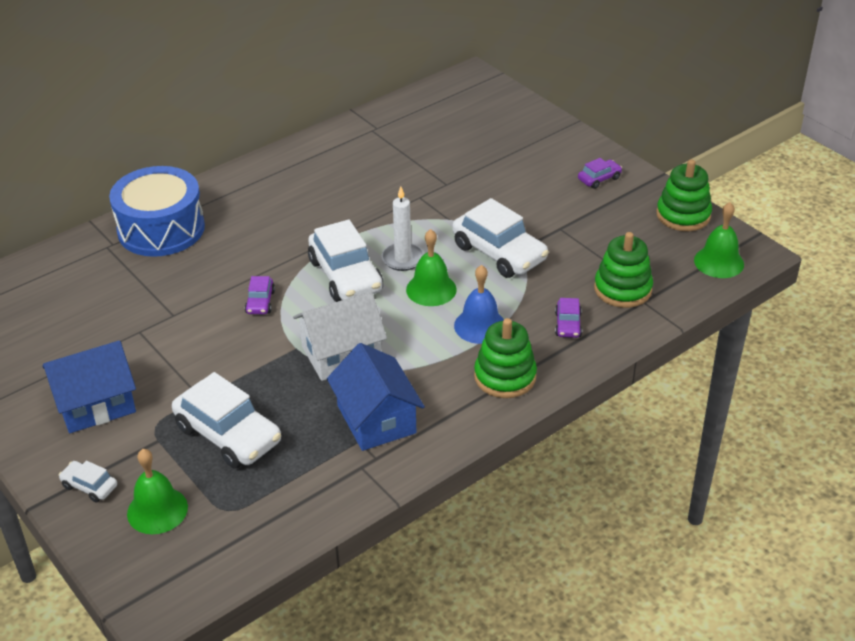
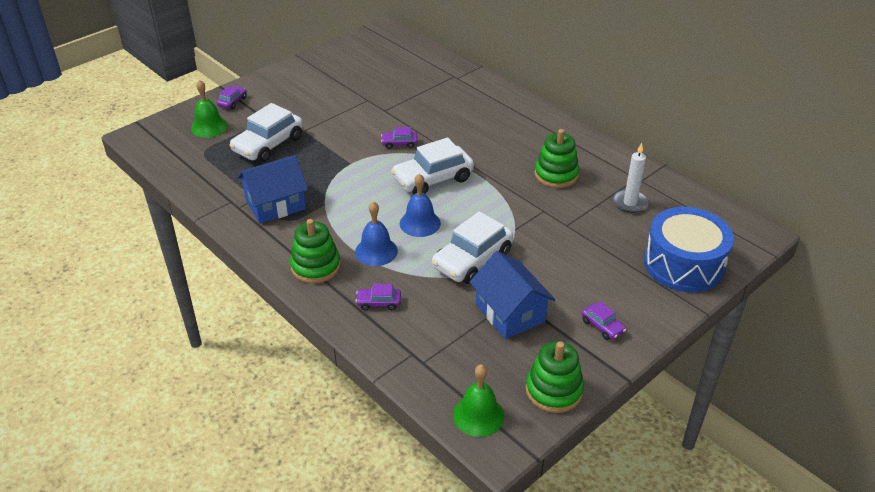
camera: 85 degrees right, 0 degrees up
blue house [42,340,136,433] -> blue house moved to [470,251,555,339]
white car [59,461,117,502] -> purple car [217,86,247,109]
blue drum [109,166,205,257] -> blue drum moved to [644,207,734,292]
white house [293,292,387,381] -> none
white candle [381,186,424,271] -> white candle moved to [613,143,649,213]
green bell [406,229,457,306] -> blue bell [400,174,441,237]
green stacking toy [594,232,653,308] -> green stacking toy moved to [534,129,579,188]

